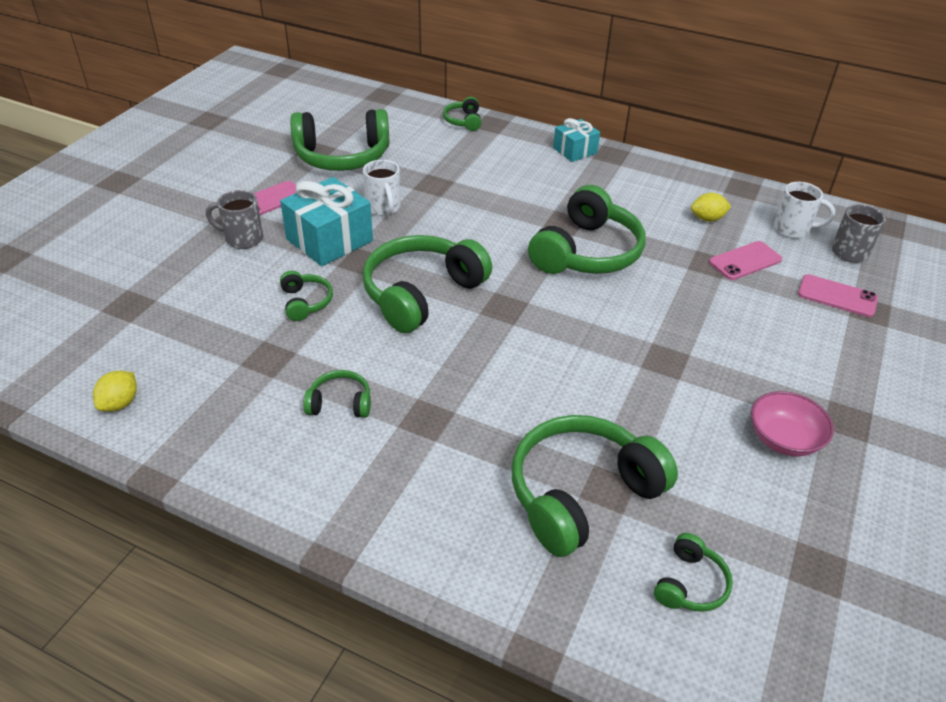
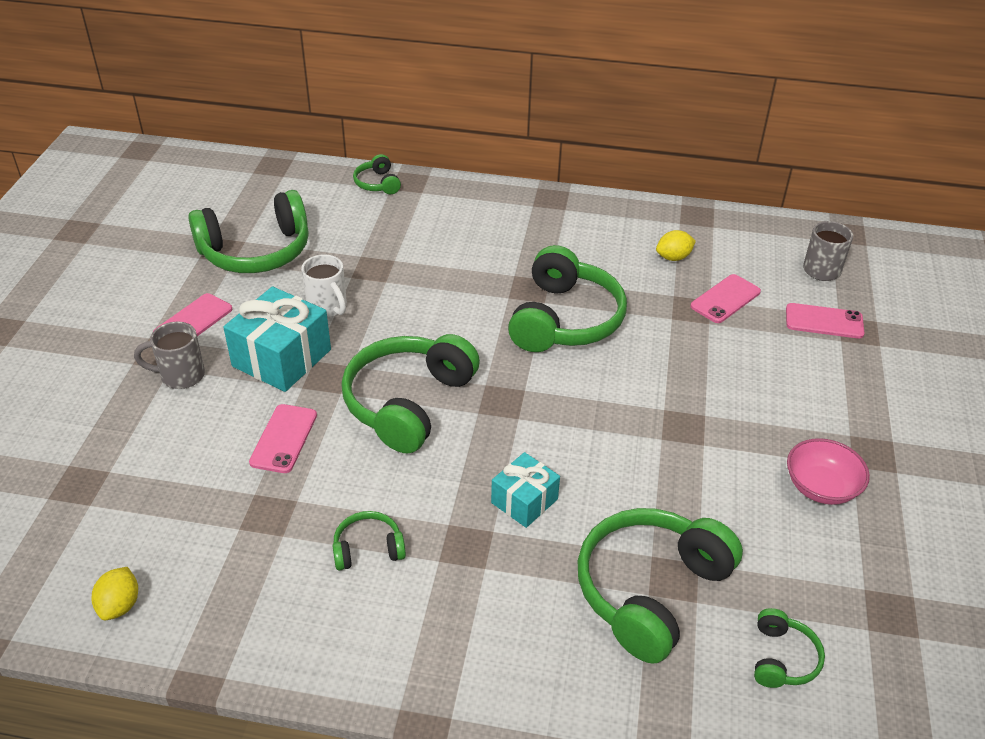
camera: 15 degrees left, 0 degrees up
green headphones [280,271,333,321] -> pink phone [249,404,317,473]
turquoise gift [553,118,600,162] -> turquoise gift moved to [491,452,560,528]
white mug [774,182,835,238] -> none

